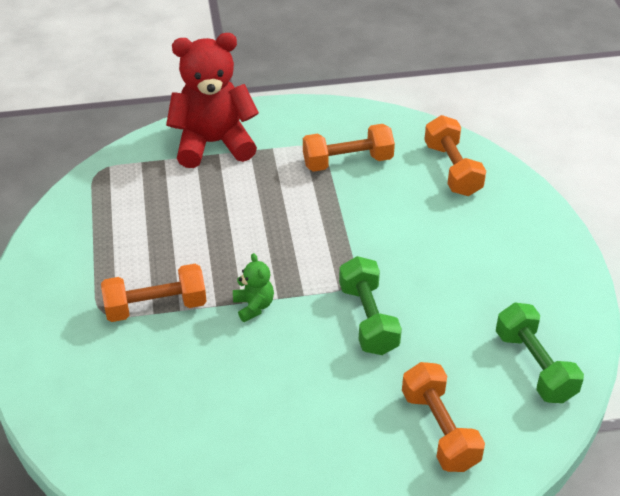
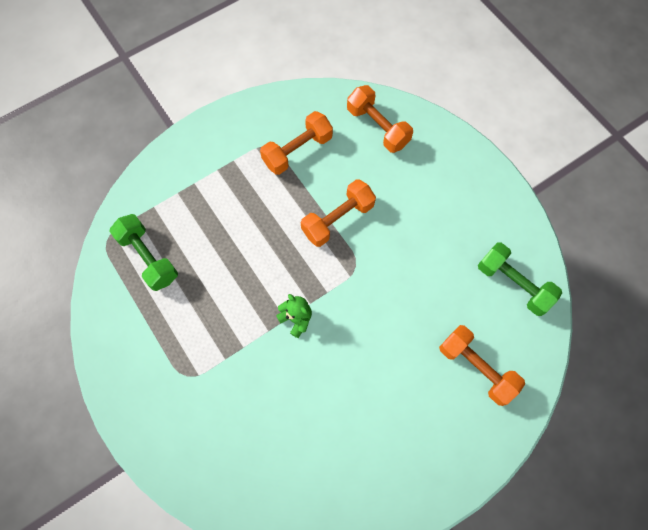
camera: 25 degrees left, 25 degrees up
orange dumbbell [101,264,207,322] -> orange dumbbell moved to [301,179,376,247]
red teddy bear [166,33,259,168] -> none
green dumbbell [339,256,402,355] -> green dumbbell moved to [109,214,178,291]

